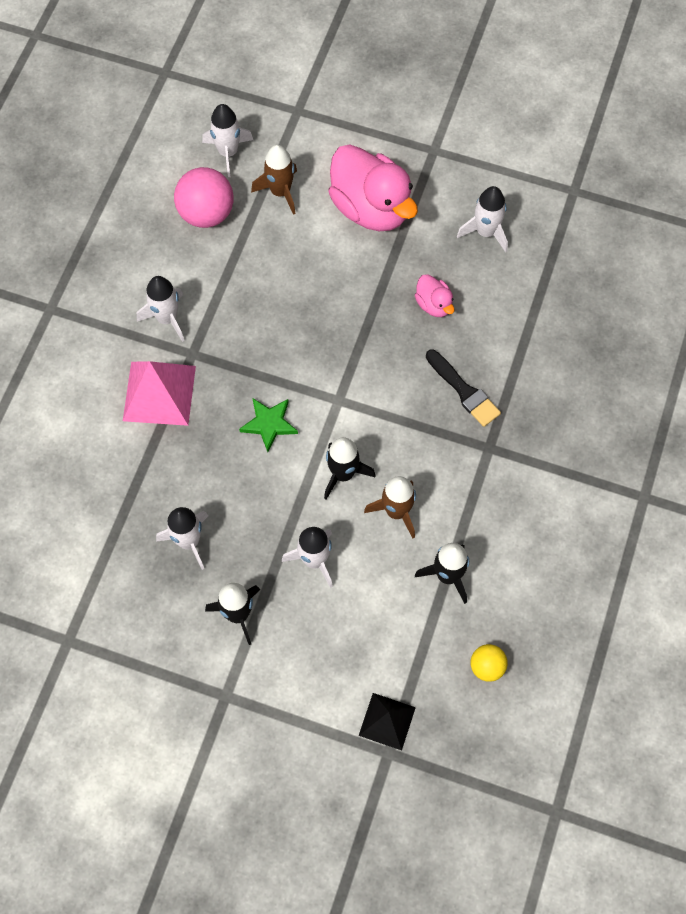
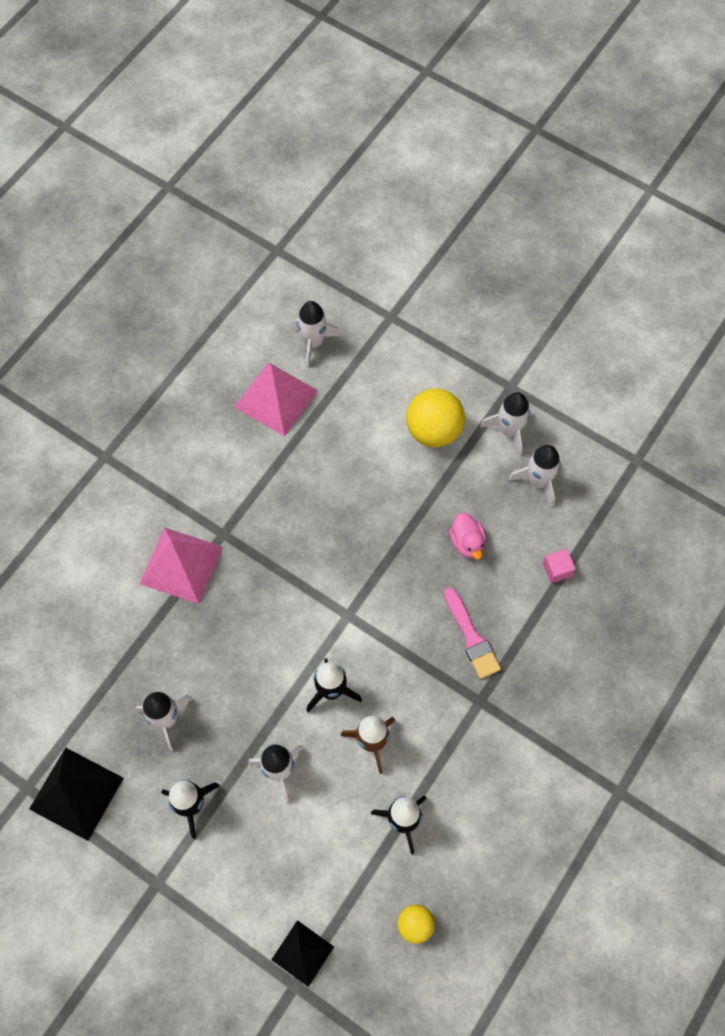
camera: 15 degrees right, 0 degrees up
white rocket [137,276,185,342] -> white rocket moved to [480,392,530,456]
pink ball [174,167,234,228] -> pink pyramid [235,362,318,437]
green star [239,398,298,452] -> none
brown rocket [251,145,297,215] -> none
pink duck [328,144,418,231] -> yellow ball [406,388,465,447]
black brush [426,350,501,427] -> pink brush [444,587,501,679]
none -> black pyramid [29,748,124,841]
none -> pink cube [543,549,576,583]

